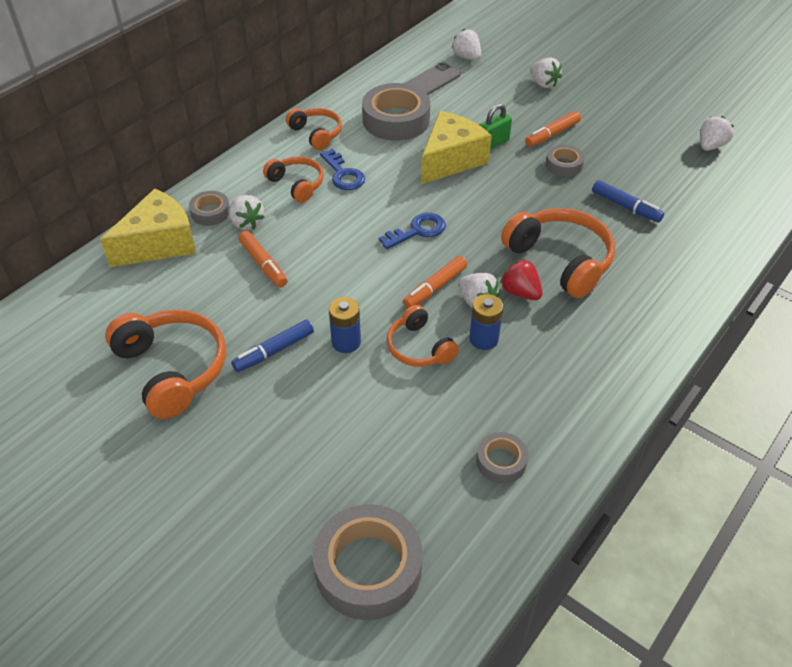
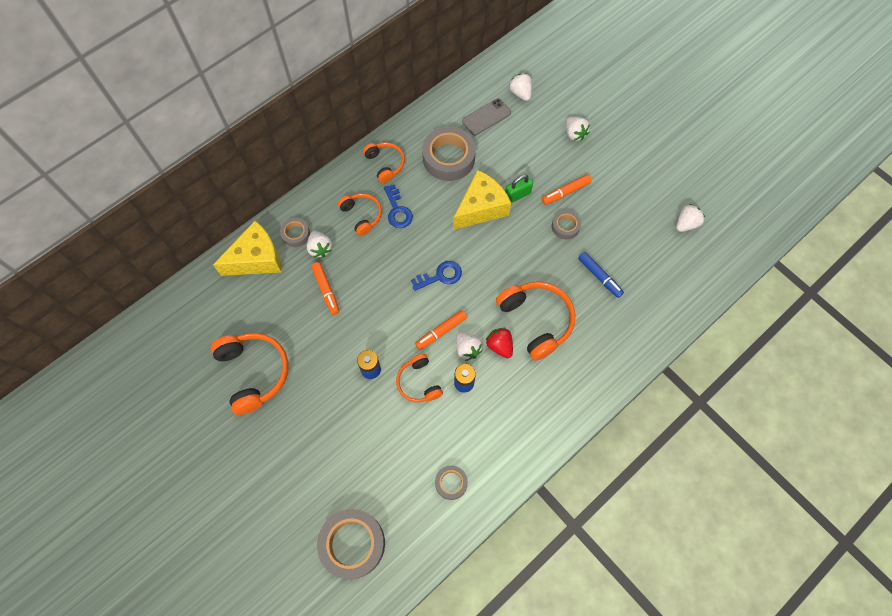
camera: 10 degrees right, 20 degrees up
blue marker [231,320,314,372] -> none

